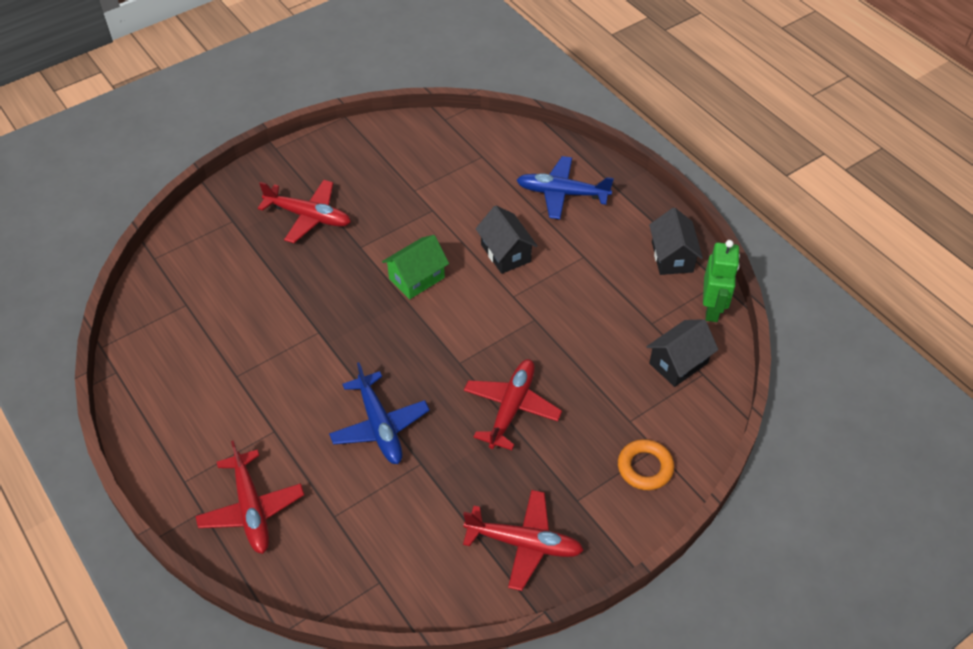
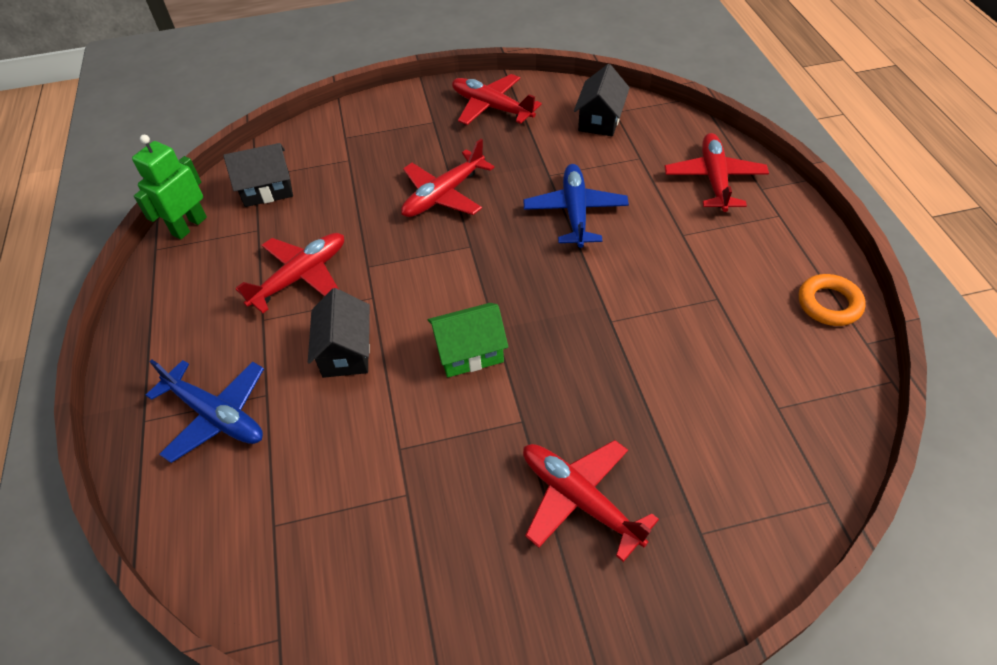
camera: 155 degrees left, 0 degrees up
orange ring [618,439,674,490] -> orange ring moved to [799,274,866,326]
black house [649,208,703,275] -> black house moved to [574,64,630,136]
none -> red plane [236,233,344,313]

